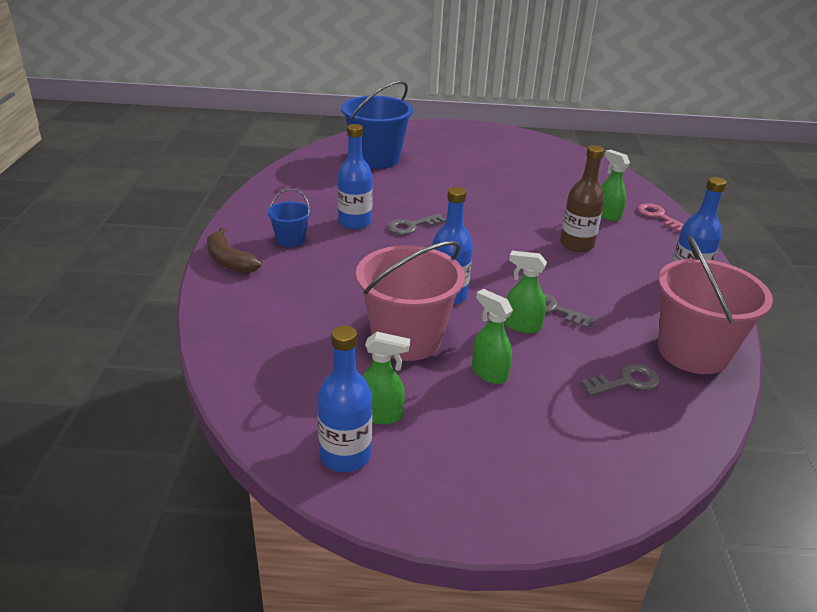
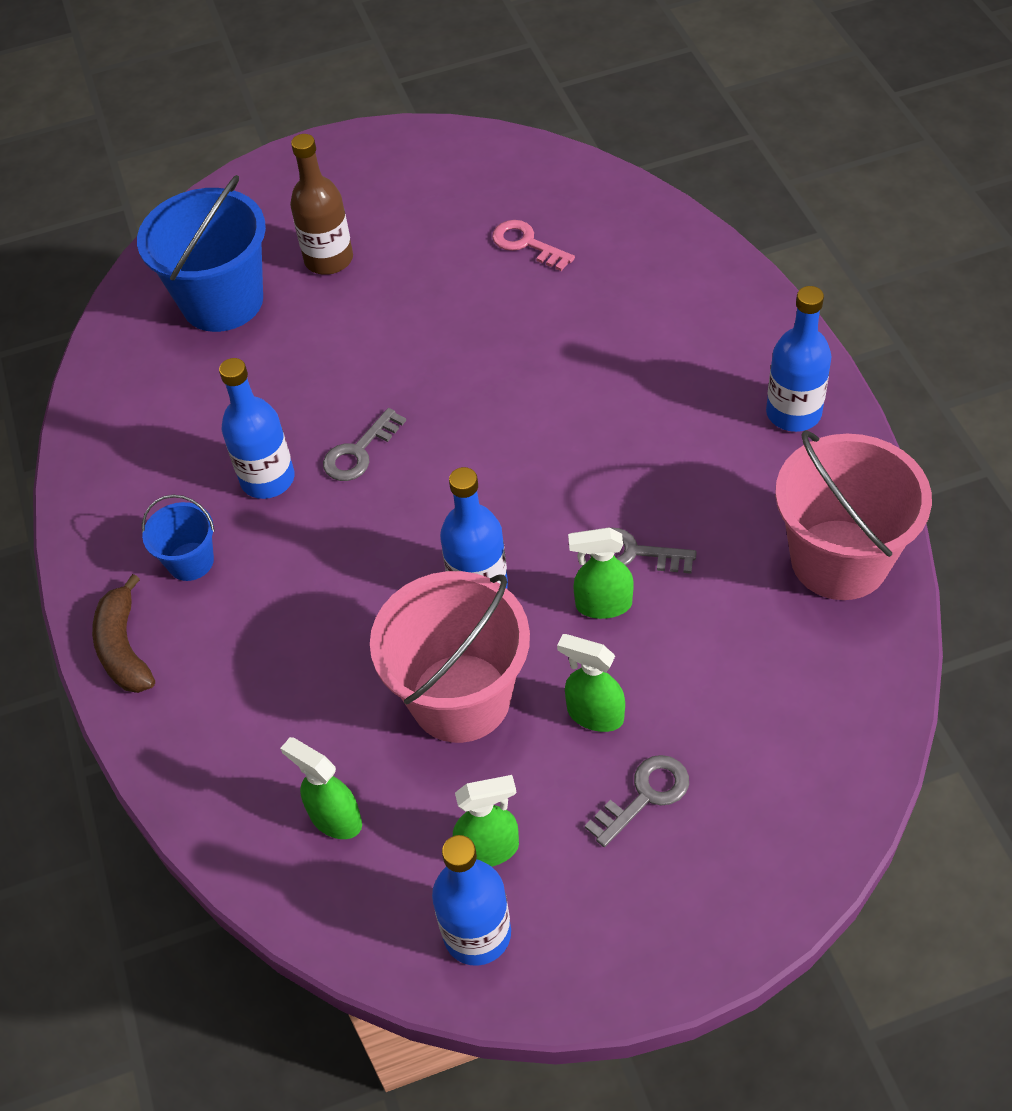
camera: 15 degrees left, 20 degrees up
brown banana [207,228,262,273] -> brown banana turned 45 degrees clockwise [92,574,155,693]
brown bottle [560,145,604,252] -> brown bottle moved to [290,134,353,275]
grey key [581,364,660,396] -> grey key moved to [585,755,689,847]
green spray bottle [601,149,630,221] -> green spray bottle moved to [280,737,362,839]
pink key [638,203,684,232] -> pink key moved to [492,220,575,271]

